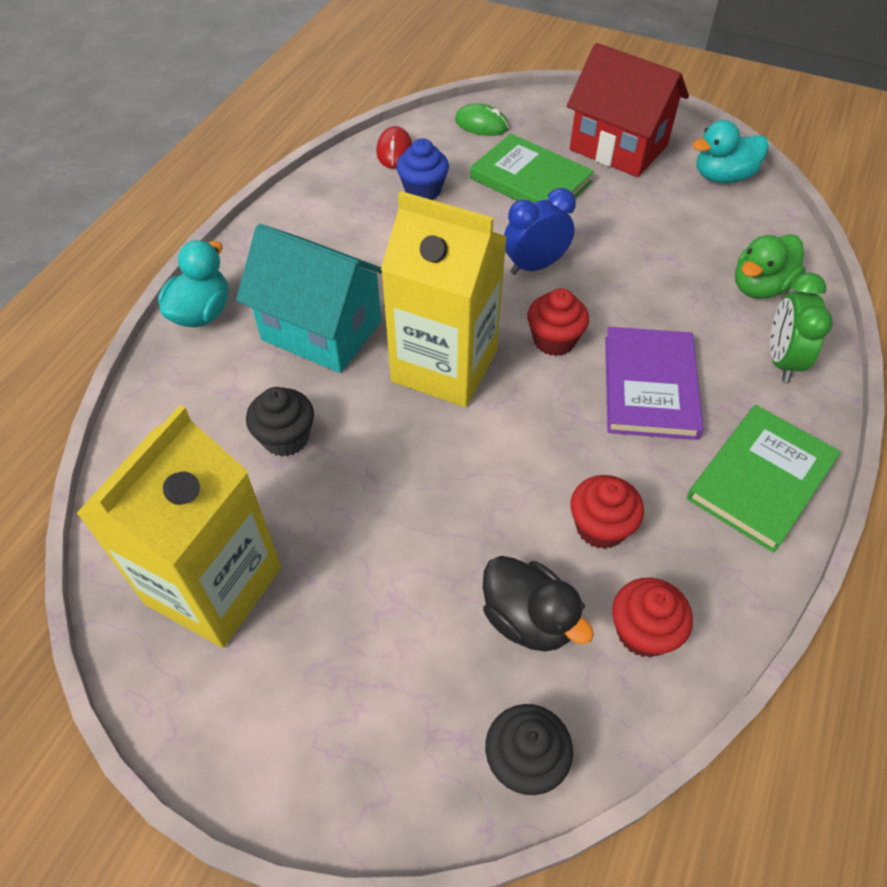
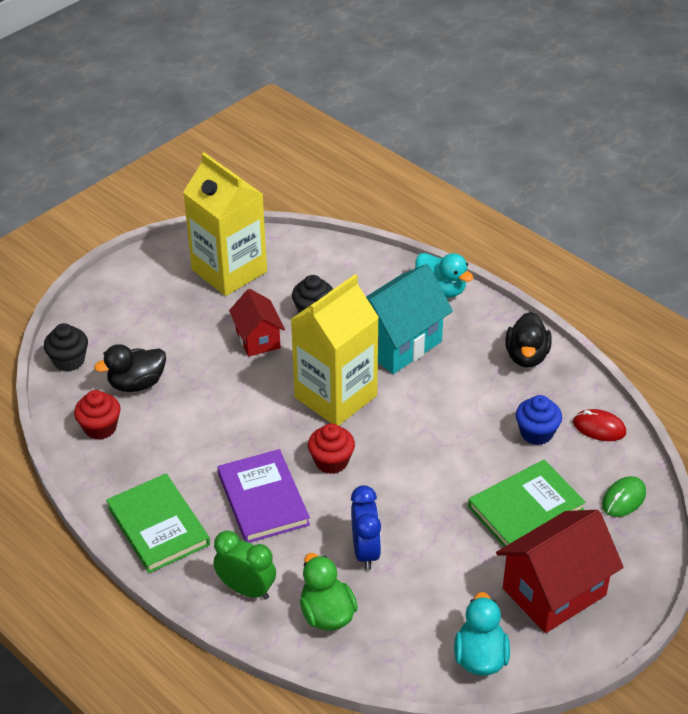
camera: 110 degrees right, 10 degrees down
blue clock [504,188,576,275] -> blue clock moved to [351,485,381,570]
red cupcake [570,475,644,549] -> none
purple book [605,327,703,440] -> purple book turned 45 degrees clockwise [218,449,310,543]
none -> red house [229,289,285,357]
none -> black duck [505,312,552,368]

